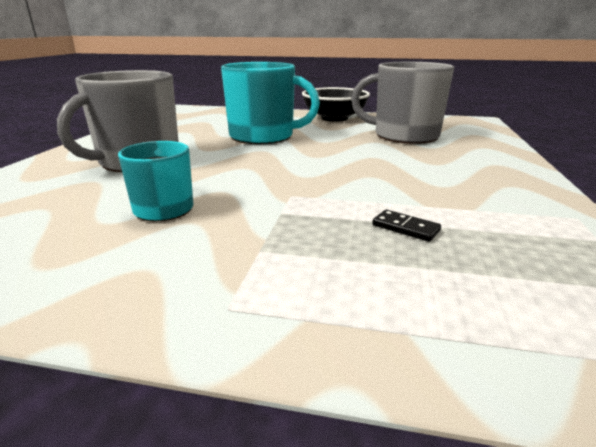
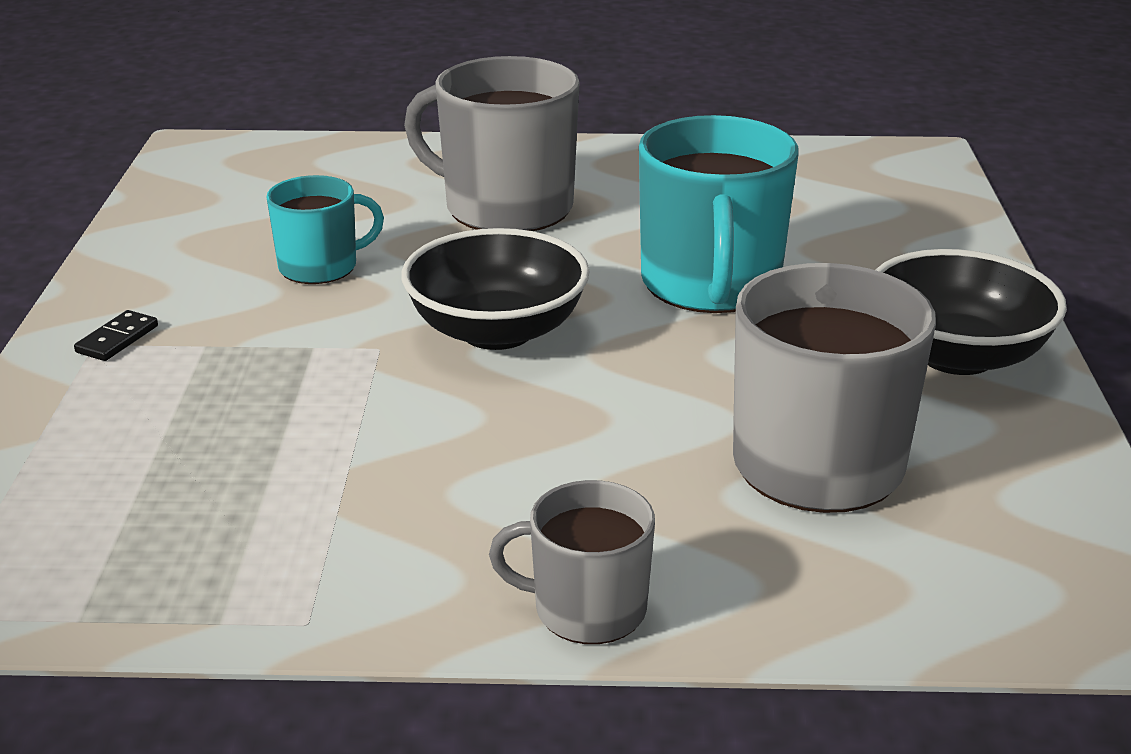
camera: 80 degrees right, 5 degrees up
black domino [372,209,441,242] -> black domino moved to [74,310,158,361]
none -> black bowl [401,228,590,350]
none -> grey mug [489,480,655,644]

